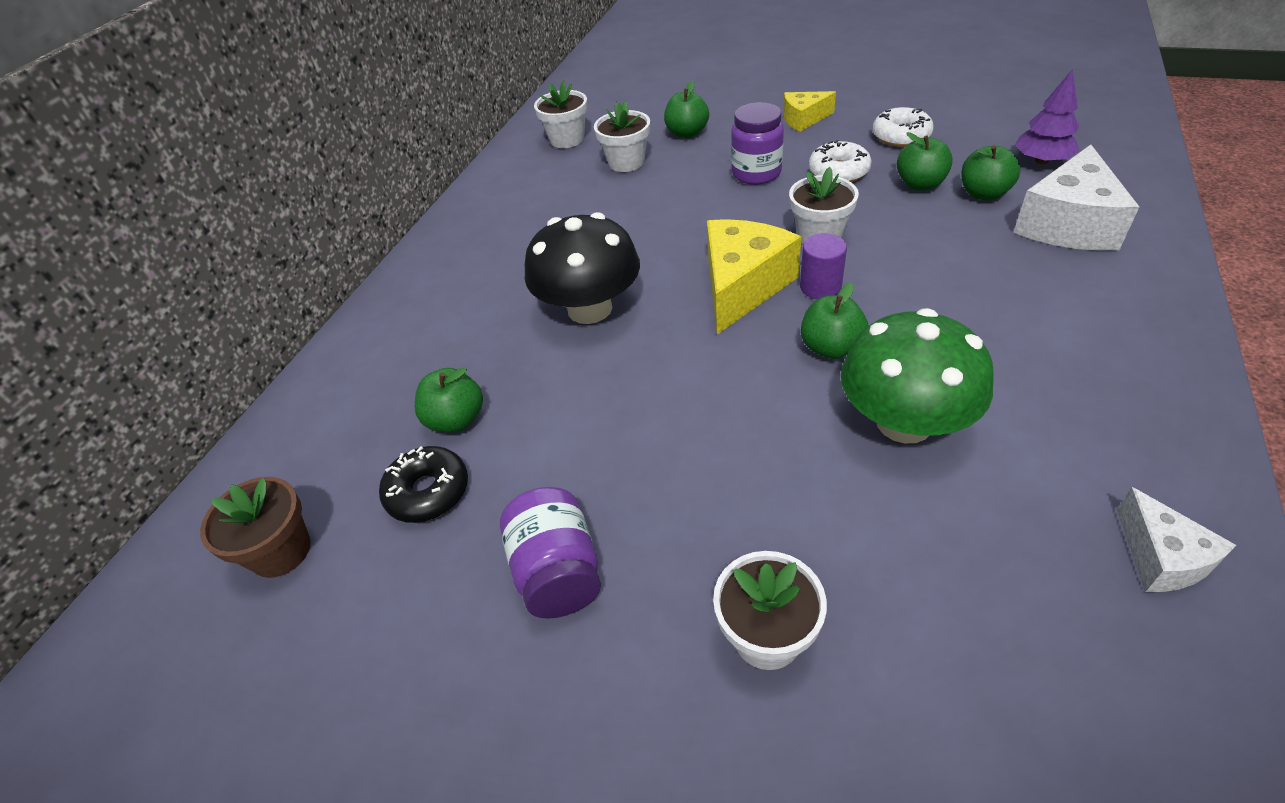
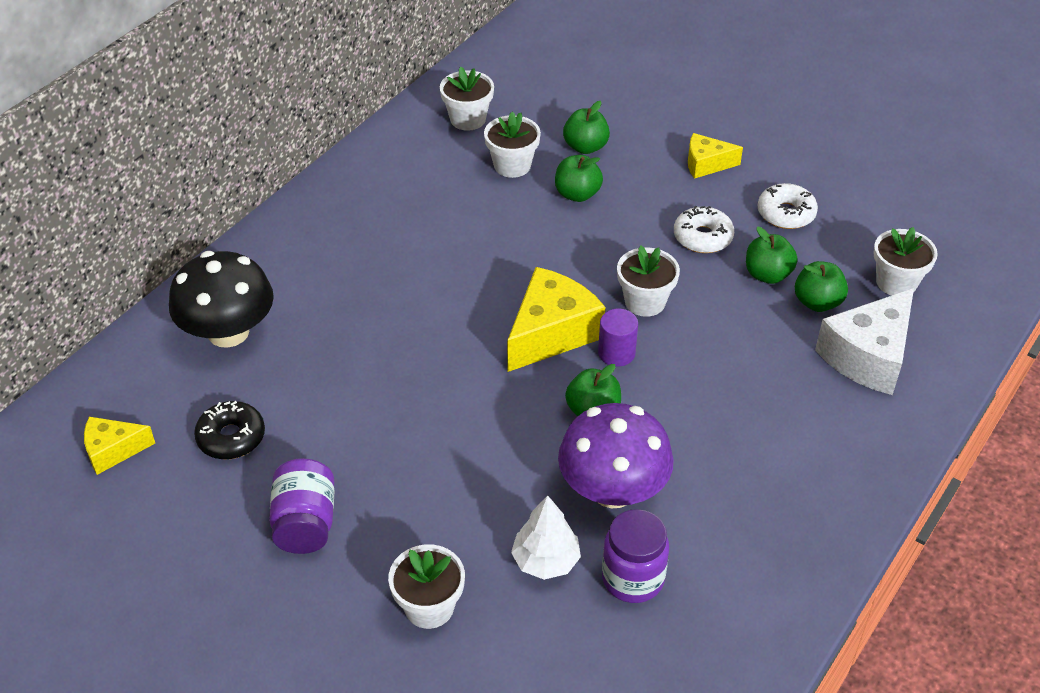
camera: 10 degrees right, 0 degrees up
brown flower pot [200,477,311,578] -> yellow cheese [84,417,155,475]
green apple [415,367,483,433] -> green apple moved to [555,155,603,202]
black mushroom [525,212,640,324] -> black mushroom moved to [169,251,274,348]
purple jar [731,102,784,185] -> purple jar moved to [602,509,669,603]
green mushroom [841,308,994,444] -> purple mushroom [558,403,674,508]
purple tree [1015,69,1079,164] -> white flower pot [873,227,938,296]
white cheese [1117,487,1236,592] -> none
none -> white tree [511,495,581,580]

